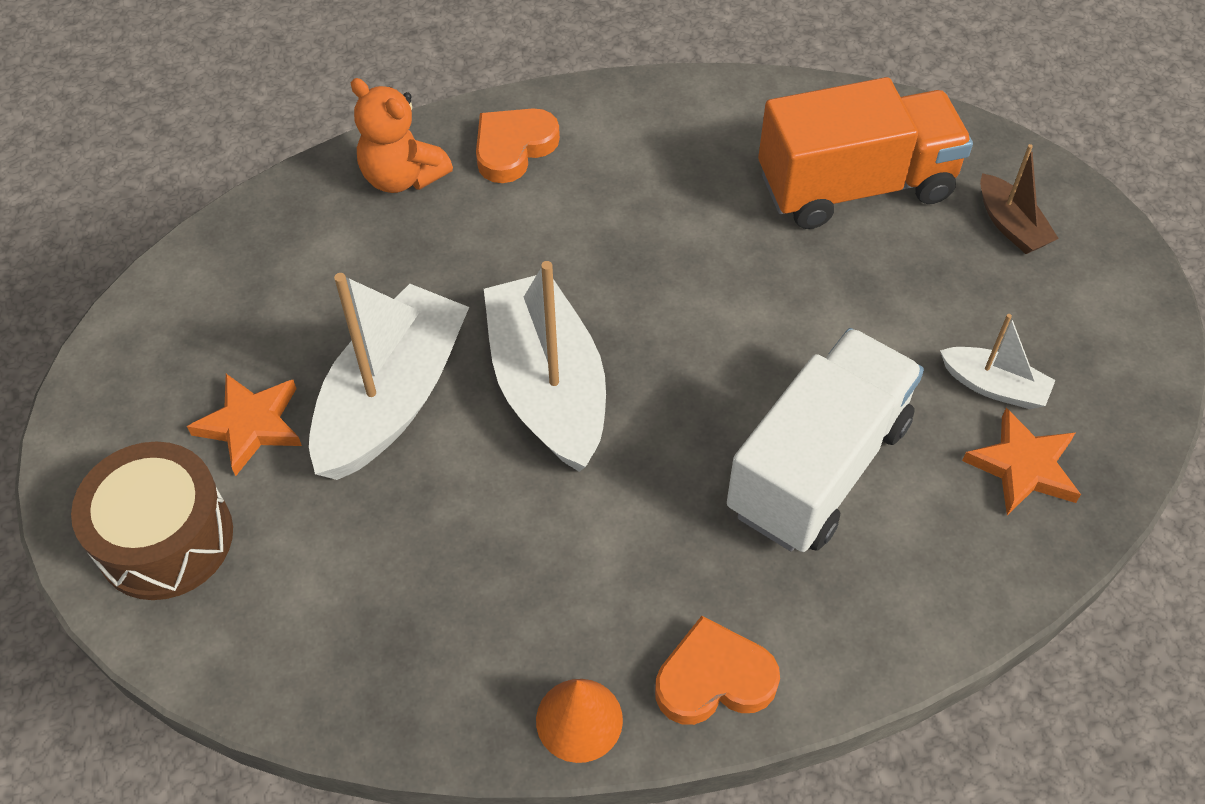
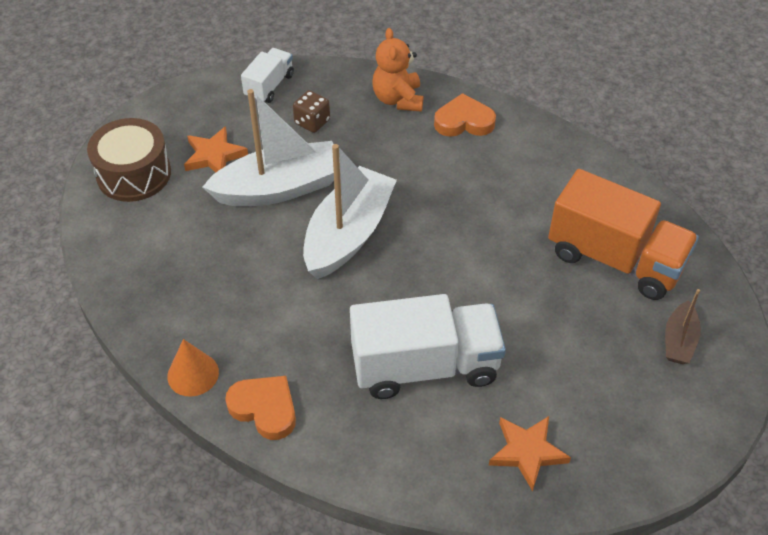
camera: 45 degrees right, 5 degrees down
white boat [940,314,1056,409] -> none
none -> white truck [241,48,294,103]
none -> brown dice [293,90,330,133]

